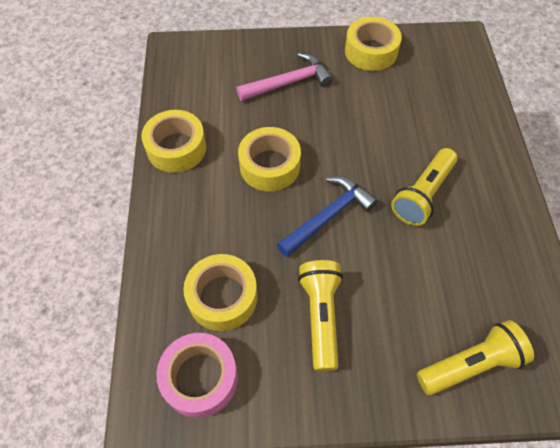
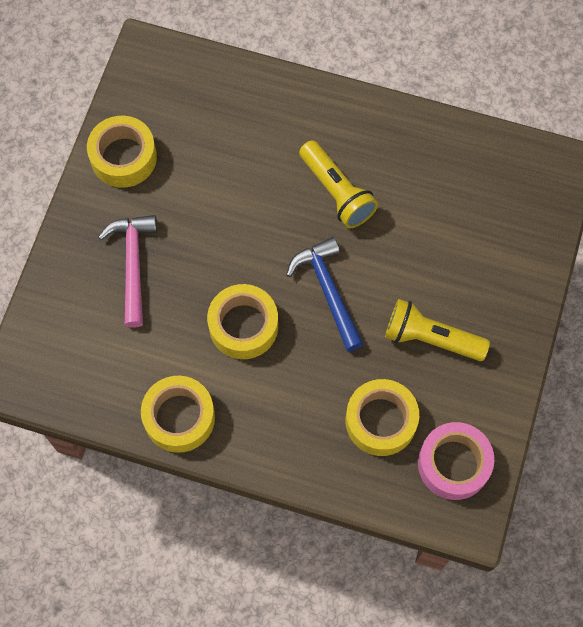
camera: 70 degrees left, 10 degrees up
yellow flashlight [417,320,534,395] -> none

